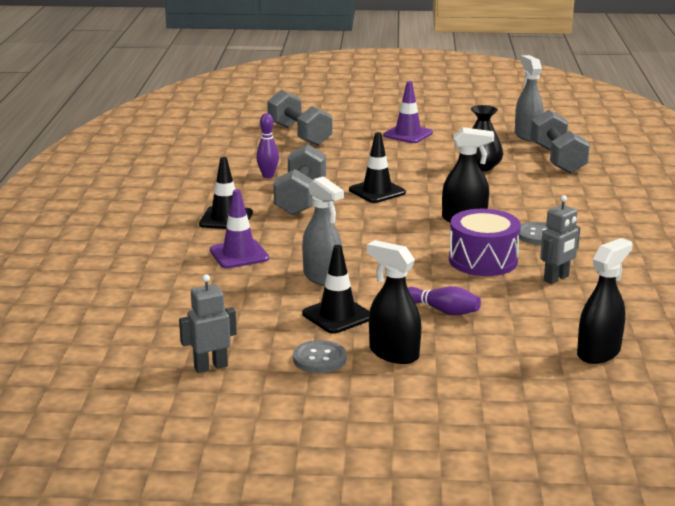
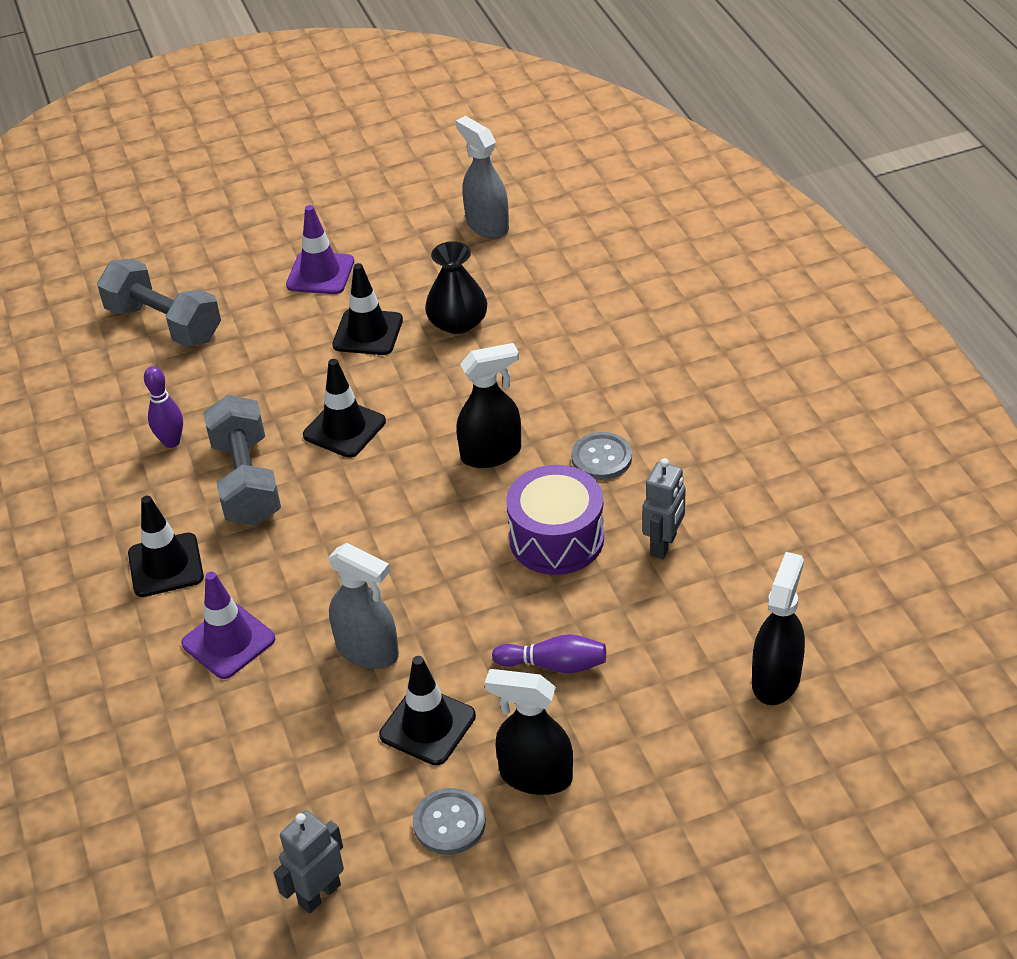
camera: 20 degrees left, 20 degrees up
grey dumbbell [530,110,590,173] -> none
none -> black traffic cone [332,263,403,355]

